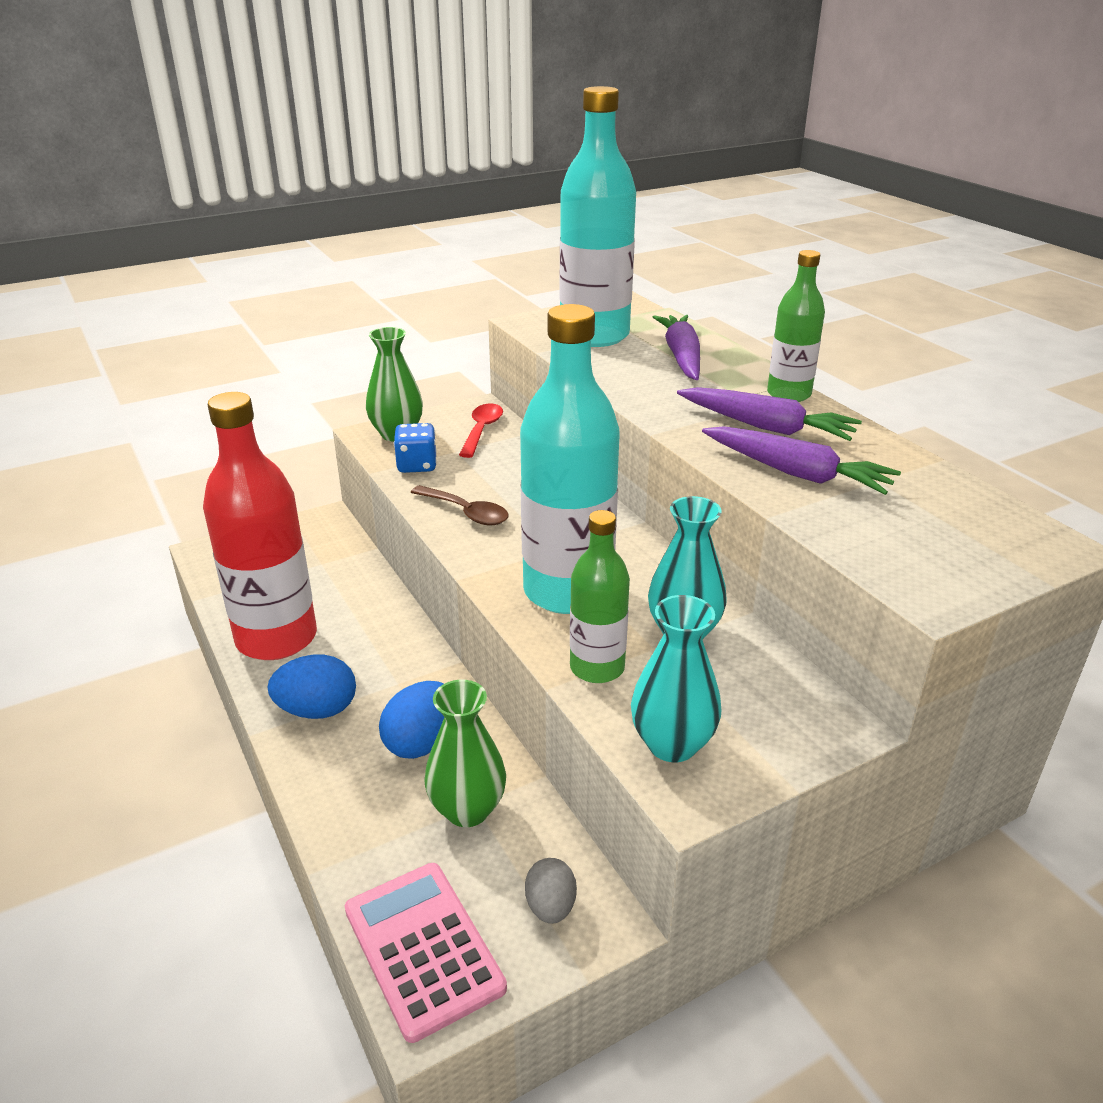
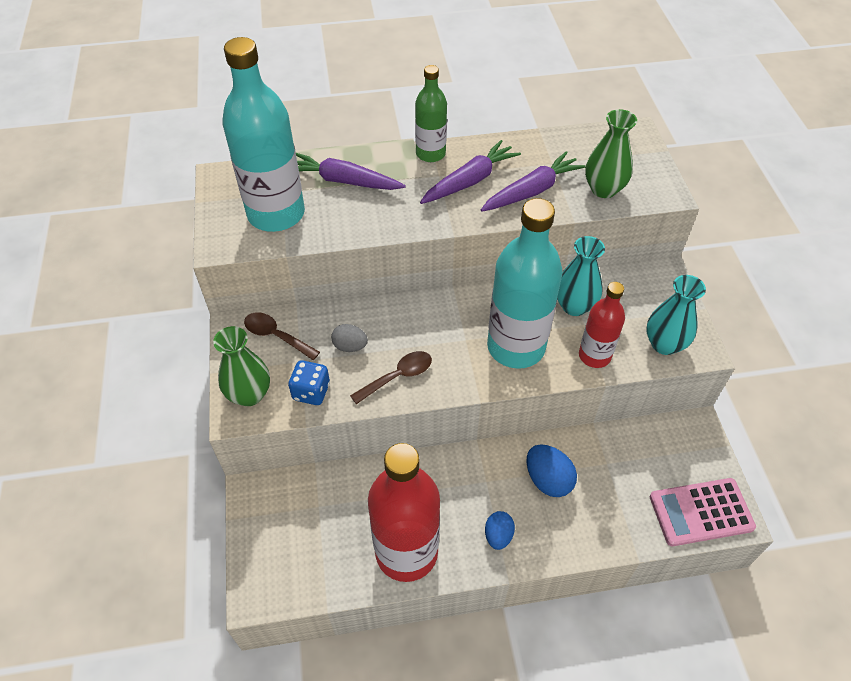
camera: 70 degrees left, 20 degrees up
blue egg [267,655,356,719] -> blue egg [485,511,515,550], size x0.66
green vase [424,680,506,827] -> green vase moved to [585,109,637,198]
red spoon [459,404,503,458] -> brown spoon [244,312,320,360]
grey egg [525,858,577,924] -> grey egg moved to [331,324,368,352]
green bottle [570,510,630,683] -> red bottle [579,282,625,368]

